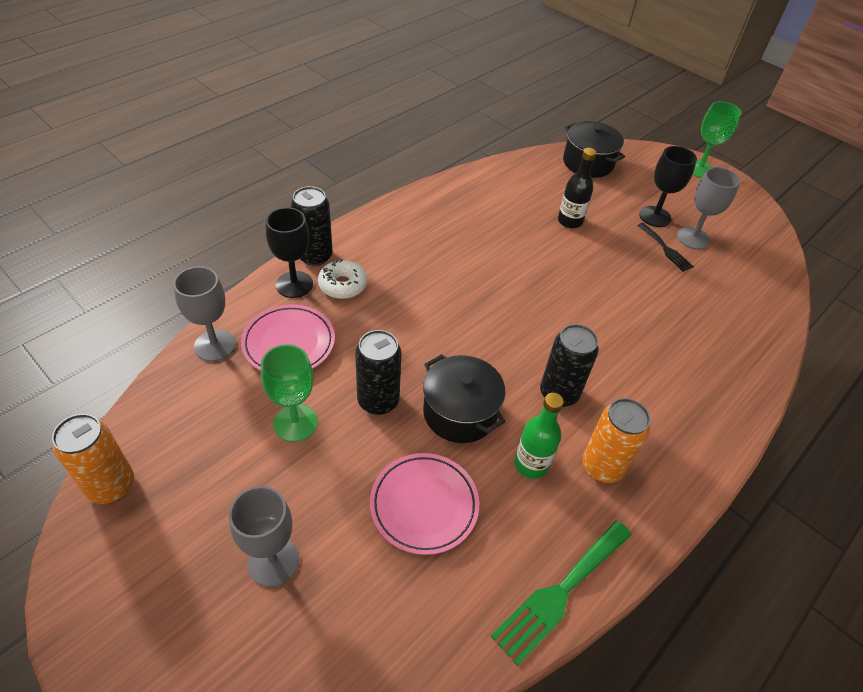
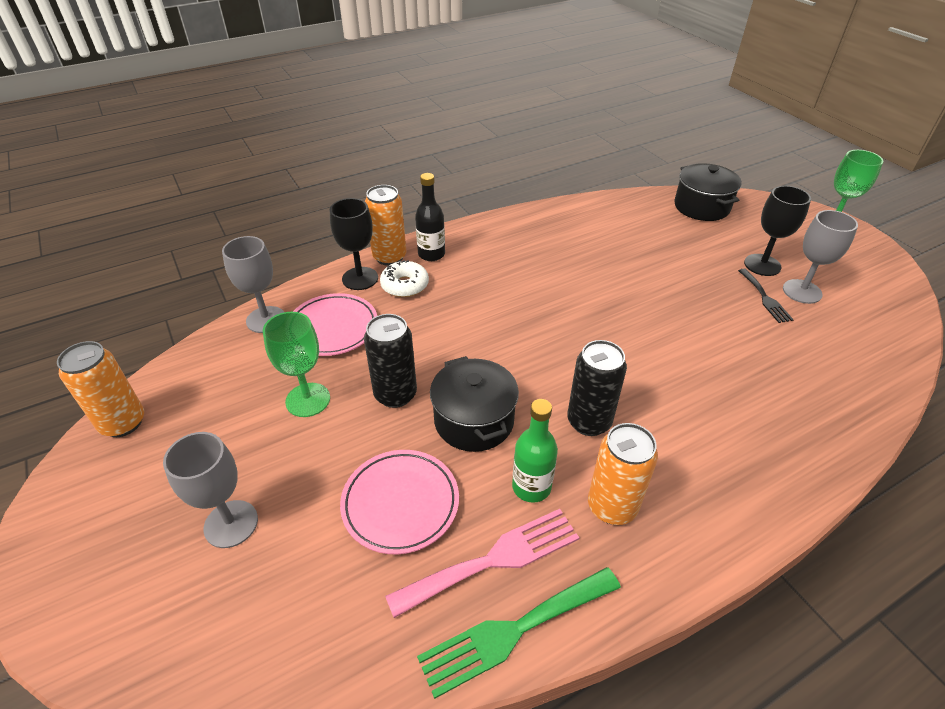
camera: 20 degrees right, 5 degrees down
black can [291,186,333,266] -> orange can [365,185,407,266]
black bottle [558,148,596,228] -> black bottle moved to [415,173,445,261]
none -> pink fork [385,509,579,618]

